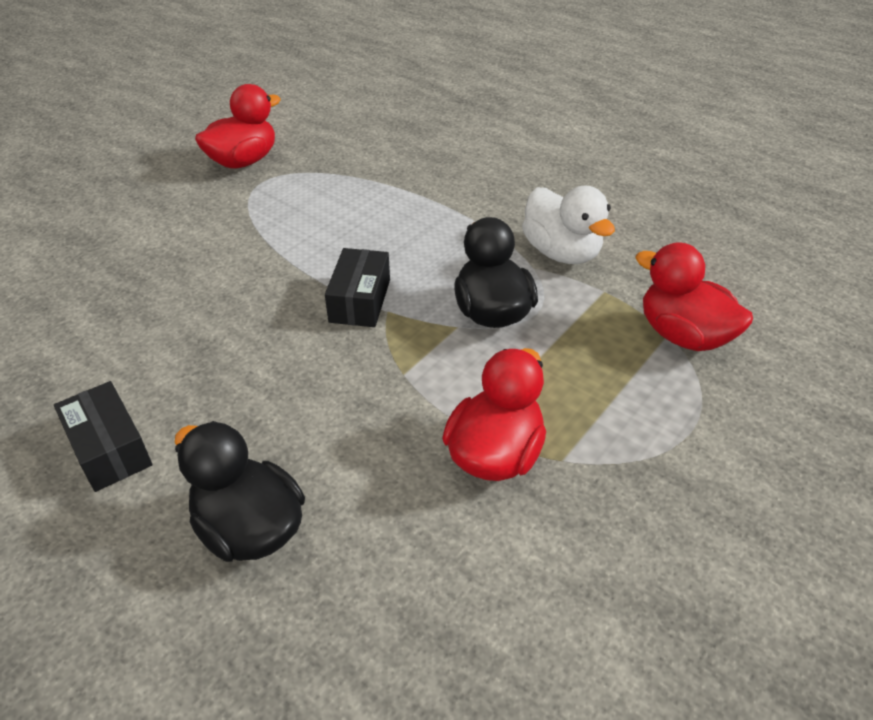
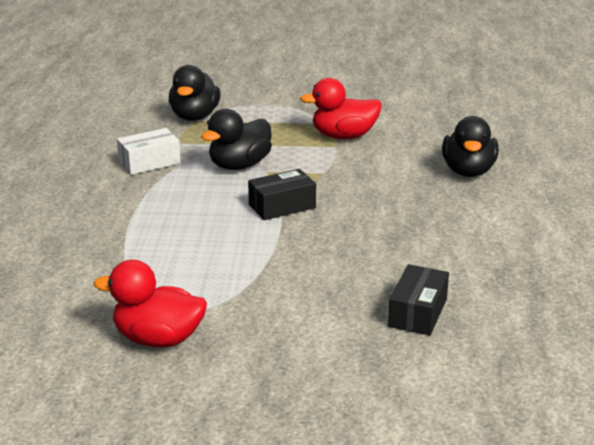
camera: 125 degrees left, 15 degrees down
black box [54,381,152,492] -> black box moved to [388,264,449,335]
white duck [522,186,615,264] -> white box [117,128,181,175]
red duck [635,242,753,351] -> black duck [169,65,220,121]

